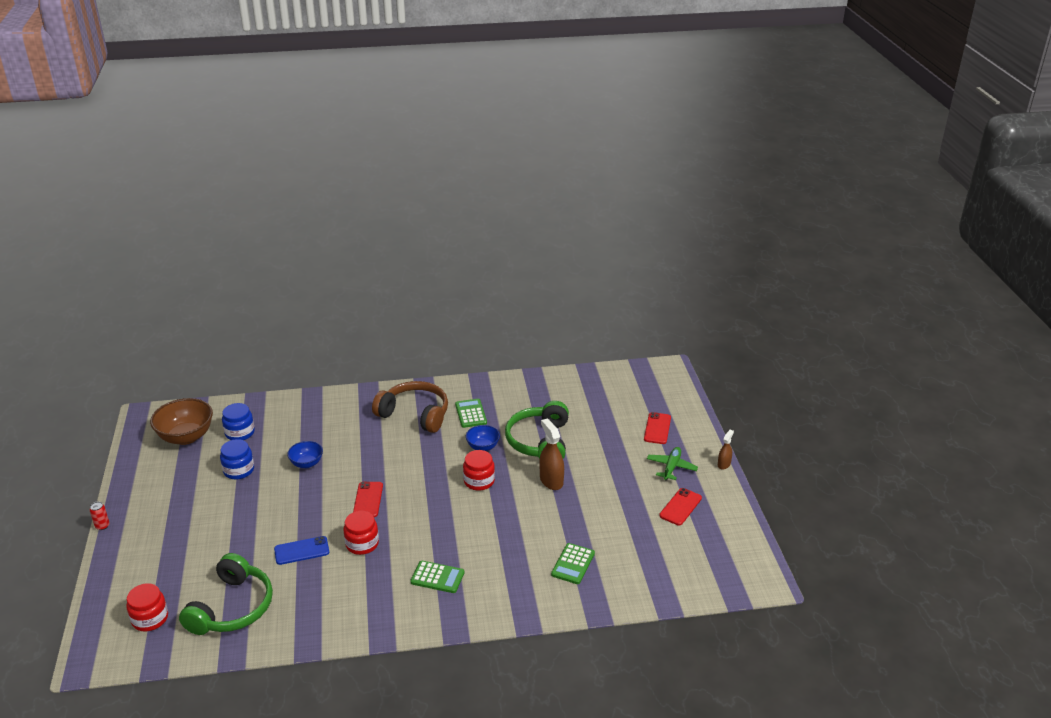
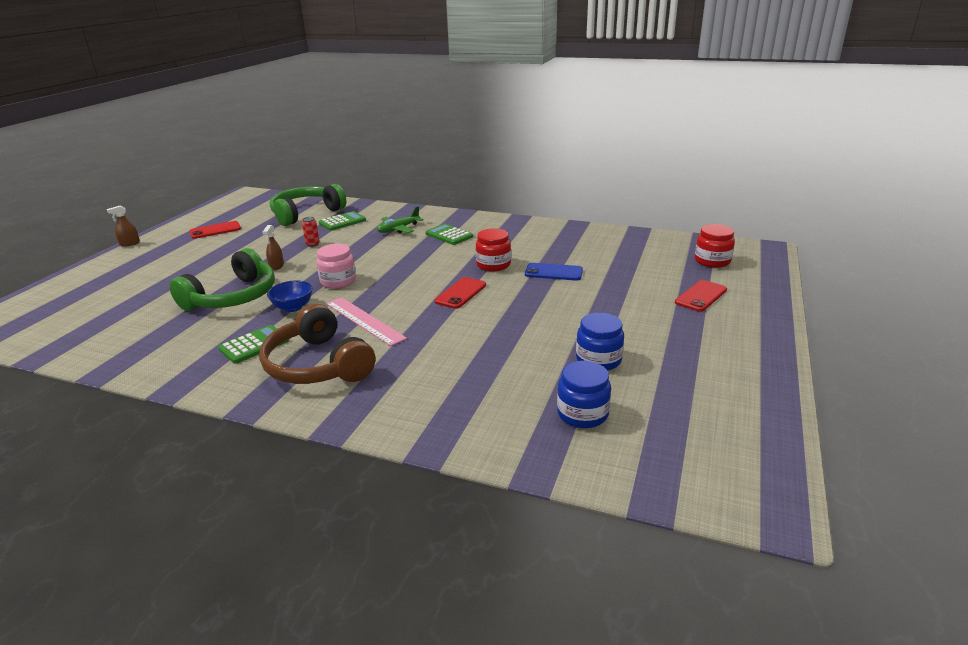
camera: 150 degrees left, 5 degrees down
red can [90,502,110,530] -> red can moved to [302,217,320,247]
brown bowl [150,398,213,445] -> none
green headphones [179,553,273,635] -> green headphones moved to [270,184,346,226]
blue bowl [287,441,323,468] -> none
green calculator [455,399,487,428] -> green calculator turned 150 degrees counterclockwise [218,325,289,364]
red jar [463,450,495,491] -> pink jar [316,244,356,288]
brown spray bottle [539,418,564,490] -> brown spray bottle [263,225,284,271], size x0.58
red phone [644,412,671,444] -> red phone moved to [675,280,727,312]
green plane [647,447,698,481] -> green plane moved to [377,206,423,233]
none -> pink ruler [326,297,407,346]

